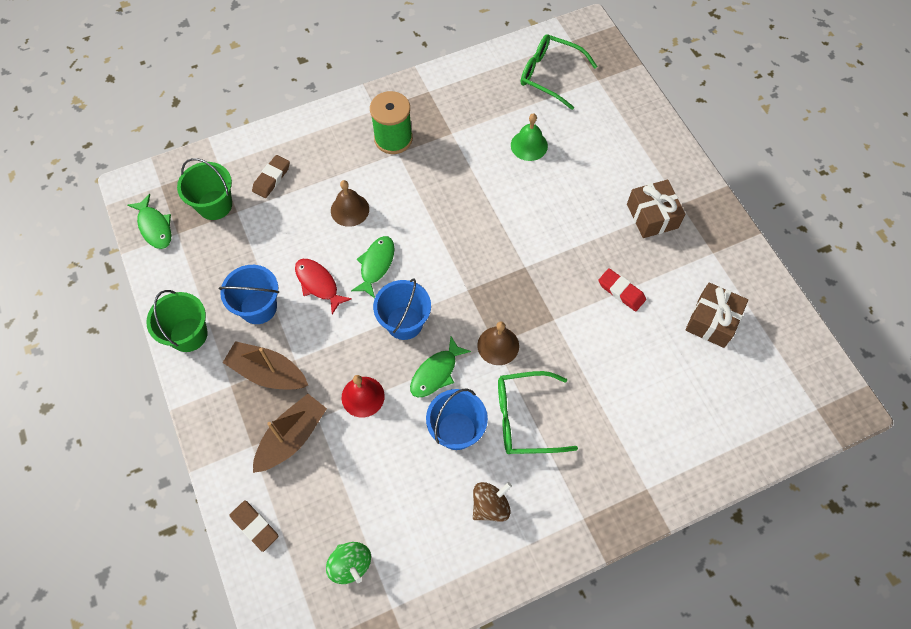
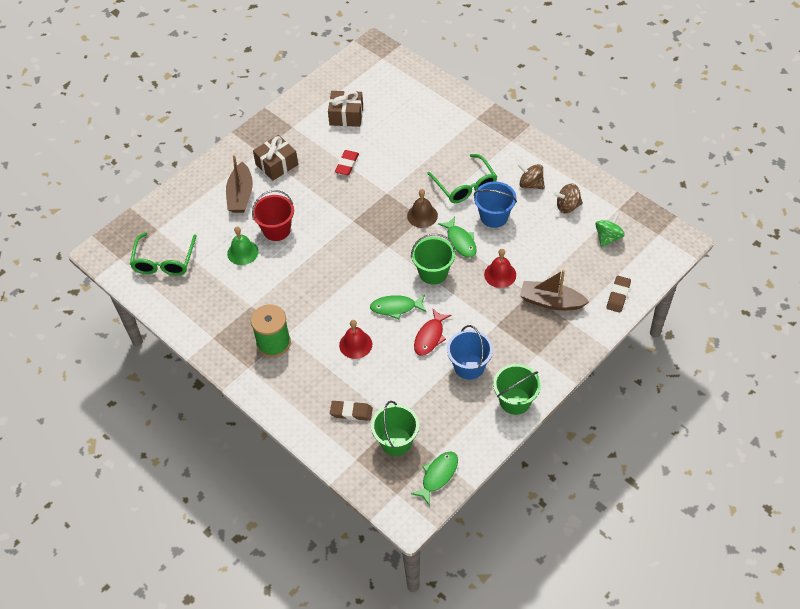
camera: 110 degrees left, 10 degrees down
brown boat [223,341,308,389] -> brown boat moved to [226,155,253,213]
brown bell [331,180,369,227] -> red bell [339,320,372,359]
blue bucket [373,278,431,340] -> green bucket [411,234,455,285]
green fish [410,337,471,397] -> green fish turned 45 degrees clockwise [438,216,477,257]
none -> red bucket [252,190,294,241]
none -> brown spinning top [554,184,583,213]

